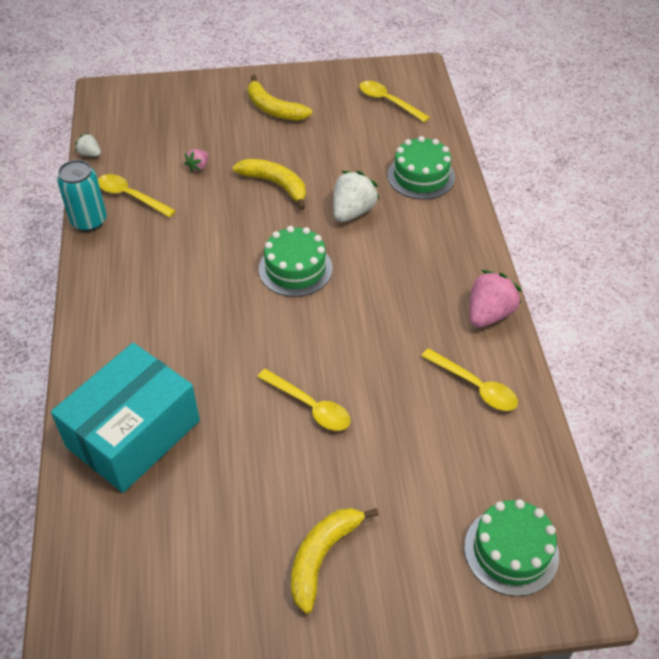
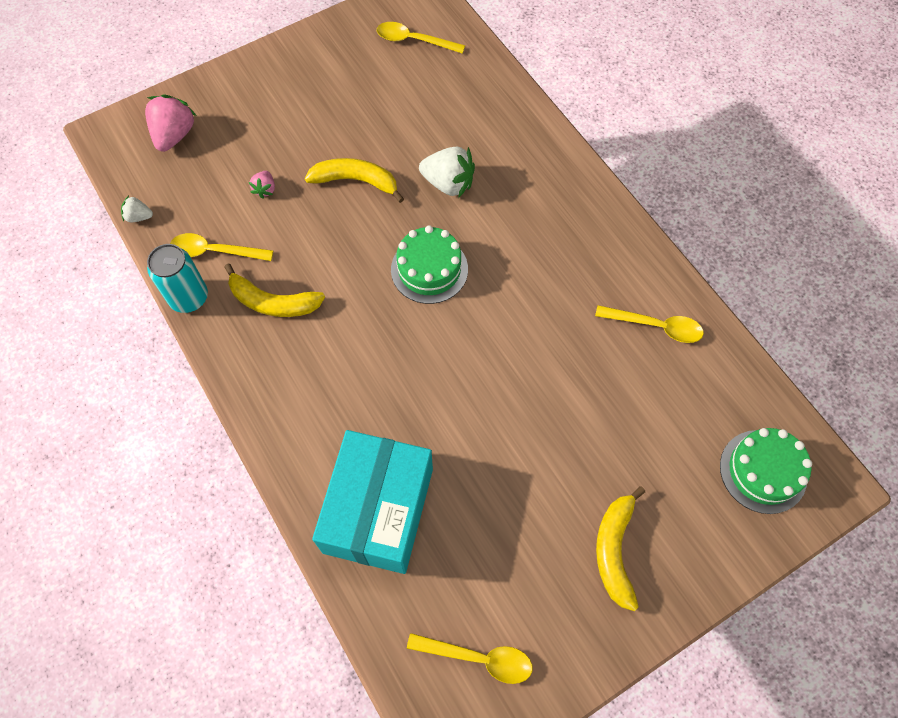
camera: 25 degrees left, 15 degrees up
yellow banana [248,75,312,121] -> yellow banana moved to [224,263,325,317]
yellow spoon [257,369,351,431] -> yellow spoon moved to [407,633,533,684]
white strawberry [333,171,380,222] -> white strawberry turned 105 degrees clockwise [419,147,475,198]
green cake [388,136,455,200] -> none
pink strawberry [469,270,522,328] -> pink strawberry moved to [145,94,197,152]

